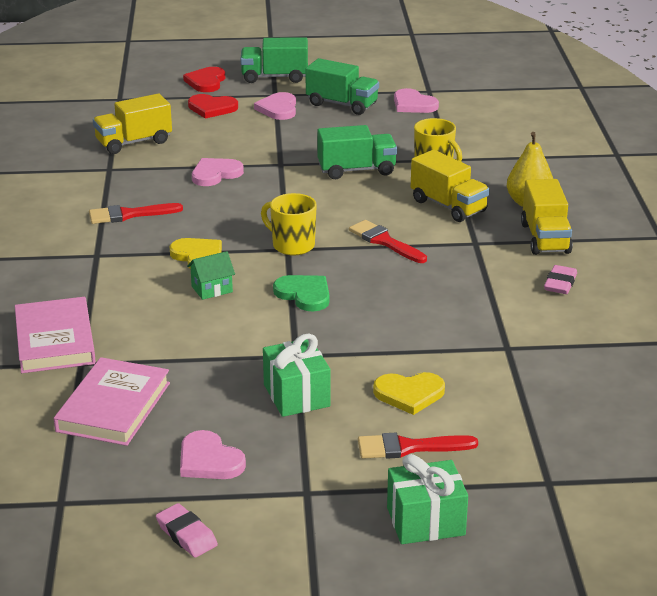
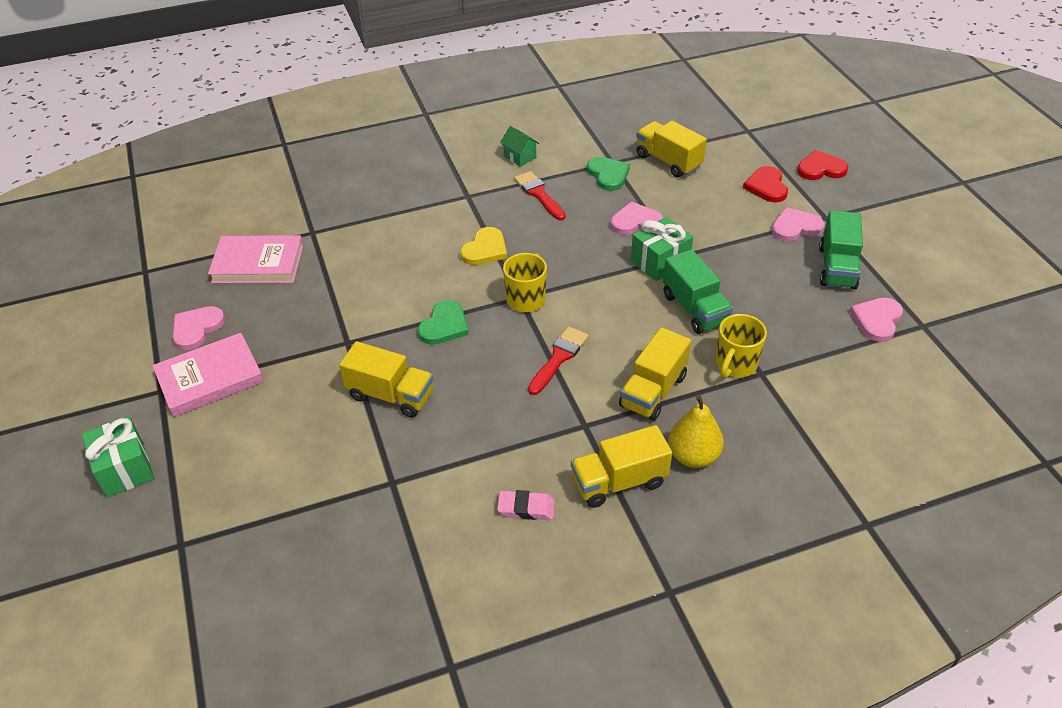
camera: 75 degrees right, 15 degrees up
pink book [15,297,96,373] -> pink book moved to [152,333,264,417]
pink eraser [156,503,218,558] -> none
green house [187,251,235,300] -> green house moved to [500,126,539,167]
pink heart [192,158,244,186] -> pink heart turned 45 degrees counterclockwise [611,202,663,235]
green truck [240,37,308,83] -> none
green gift [263,334,331,417] -> green gift moved to [631,217,693,281]
red brush [358,433,478,459] -> none
yellow heart [373,372,445,415] -> none
none -> yellow truck [339,341,433,418]
none -> green heart [587,157,630,191]

